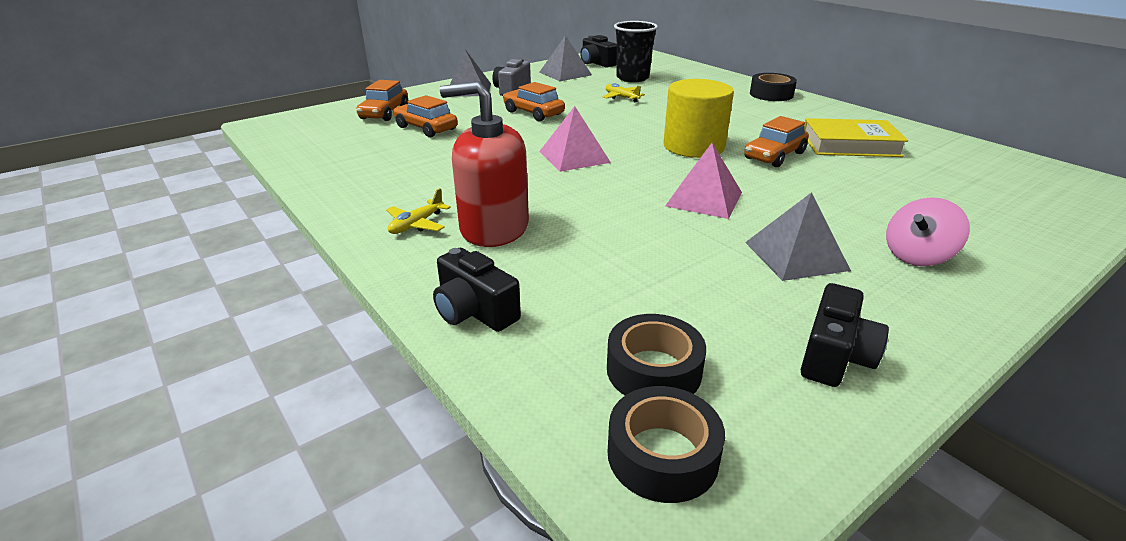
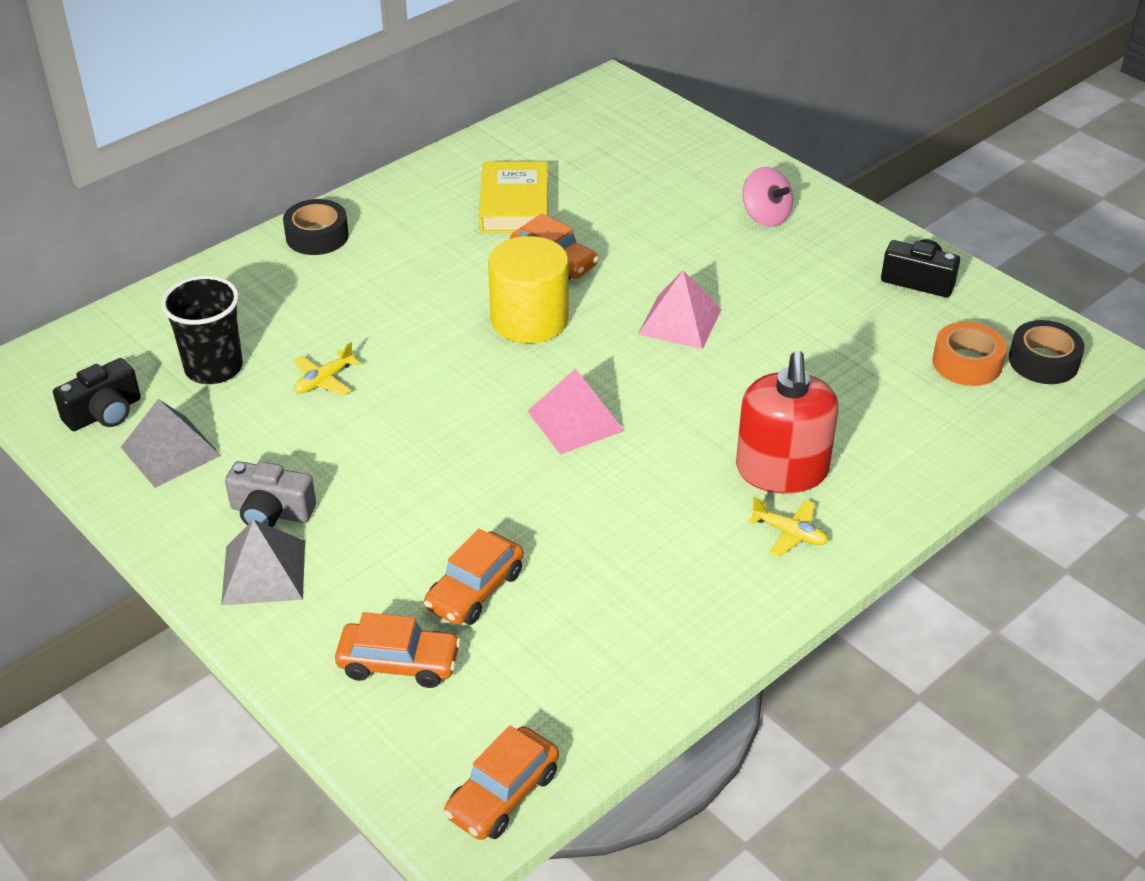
camera: 95 degrees left, 10 degrees up
black camera [433,248,521,332] -> none
orange car [503,82,565,121] -> orange car moved to [444,726,559,840]
black tape [607,314,706,395] -> orange tape [932,322,1007,386]
grey pyramid [745,192,851,281] -> none

